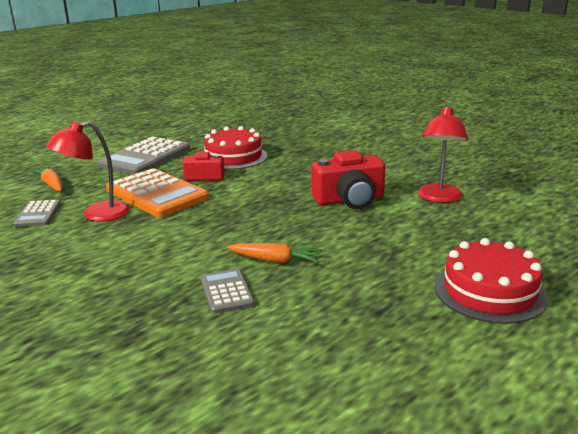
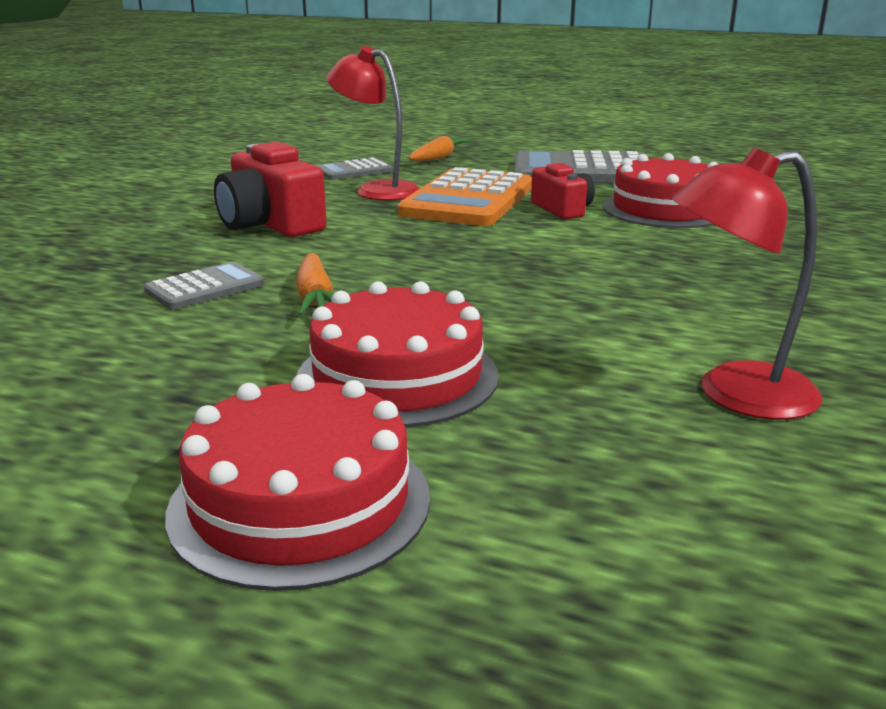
camera: 65 degrees right, 0 degrees up
red camera [311,150,385,209] -> red camera moved to [214,142,327,237]
none -> red cake [296,281,499,428]

